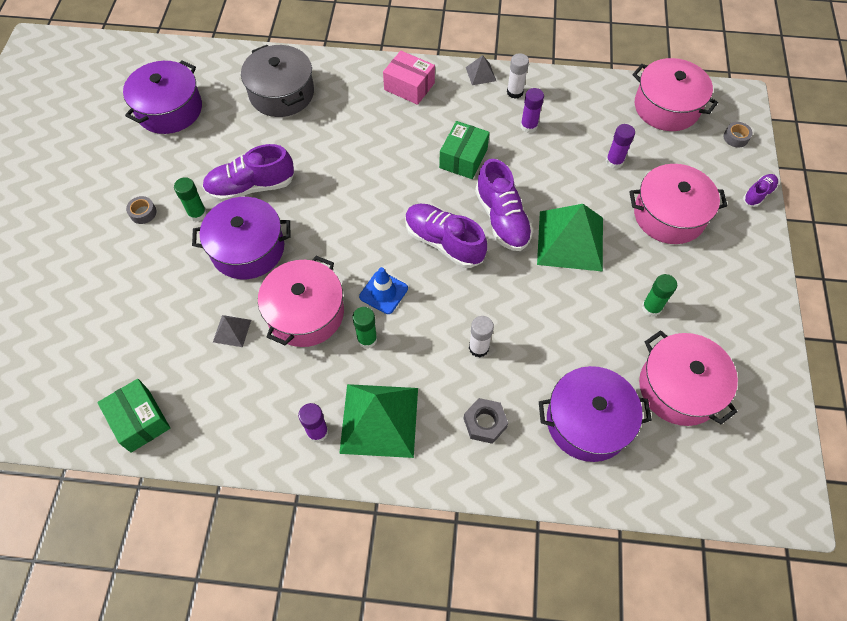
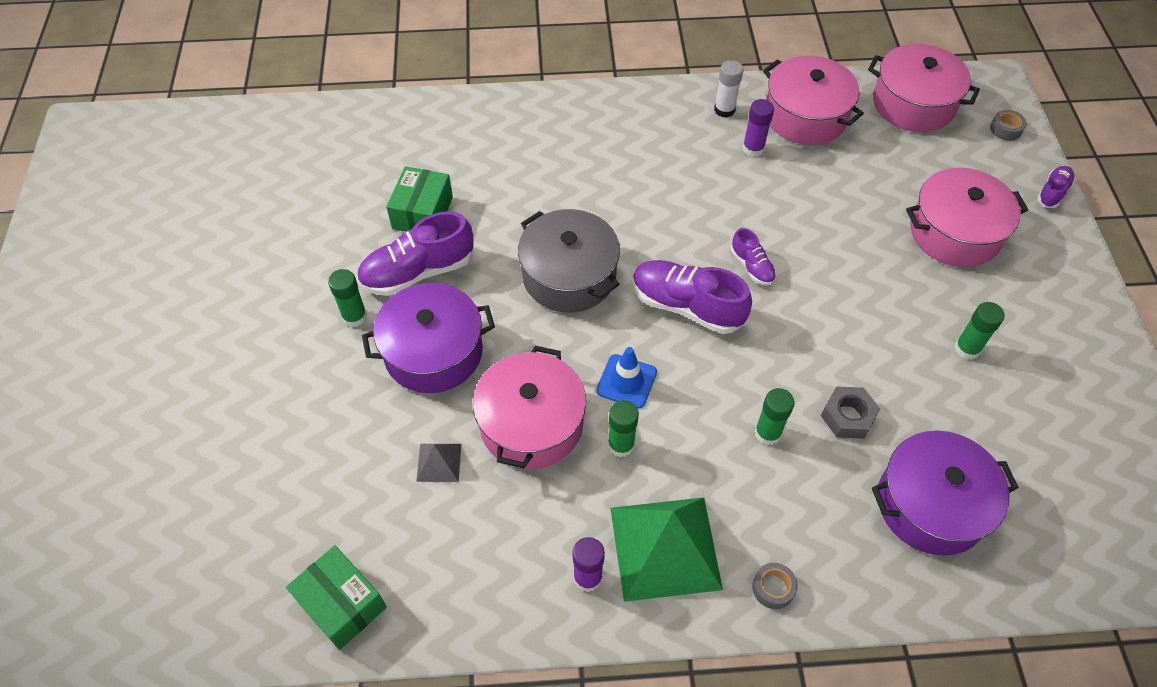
camera: 10 degrees left, 5 degrees down
purple pot [123,60,202,134] -> none
grey tape [126,196,157,224] -> grey tape moved to [752,563,797,609]
grey pot [241,45,314,117] -> grey pot moved to [518,209,620,313]
pink box [383,51,435,105] -> none
green box [439,121,490,179] -> green box moved to [386,166,453,232]
grey nut [463,398,508,444] -> grey nut moved to [821,386,880,439]
grey pyramid [466,55,496,85] -> none
white glue stick [469,316,494,357] -> green glue stick [755,388,795,445]
purple shoe [475,159,533,251] -> purple shoe [731,228,776,285], size x0.52
green pyramid [537,204,603,272] -> none
purple glue stick [606,124,635,169] -> none
pink pot [639,330,738,426] -> pink pot moved to [763,55,864,145]

